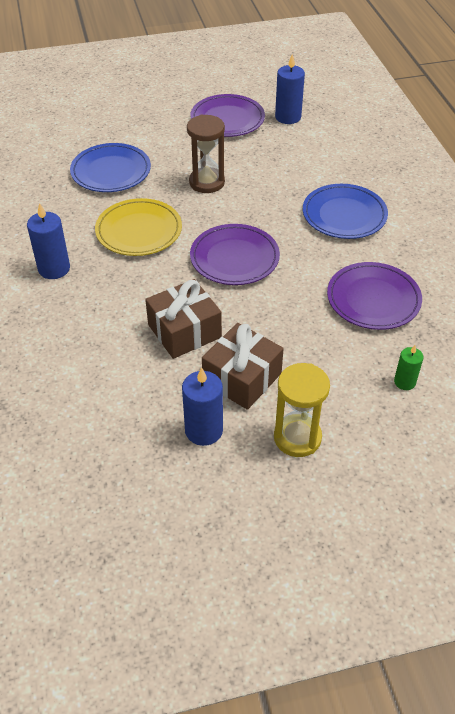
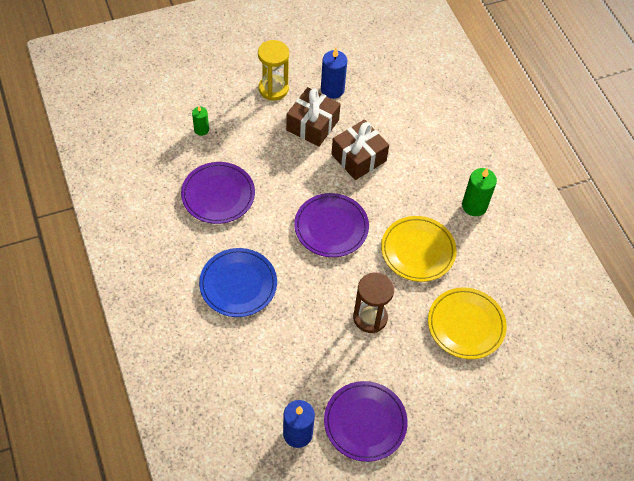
camera: 170 degrees right, 10 degrees up
blue candle [27,203,70,279] -> green candle [462,168,497,216]
blue plate [70,143,151,192] -> yellow plate [428,287,507,359]

